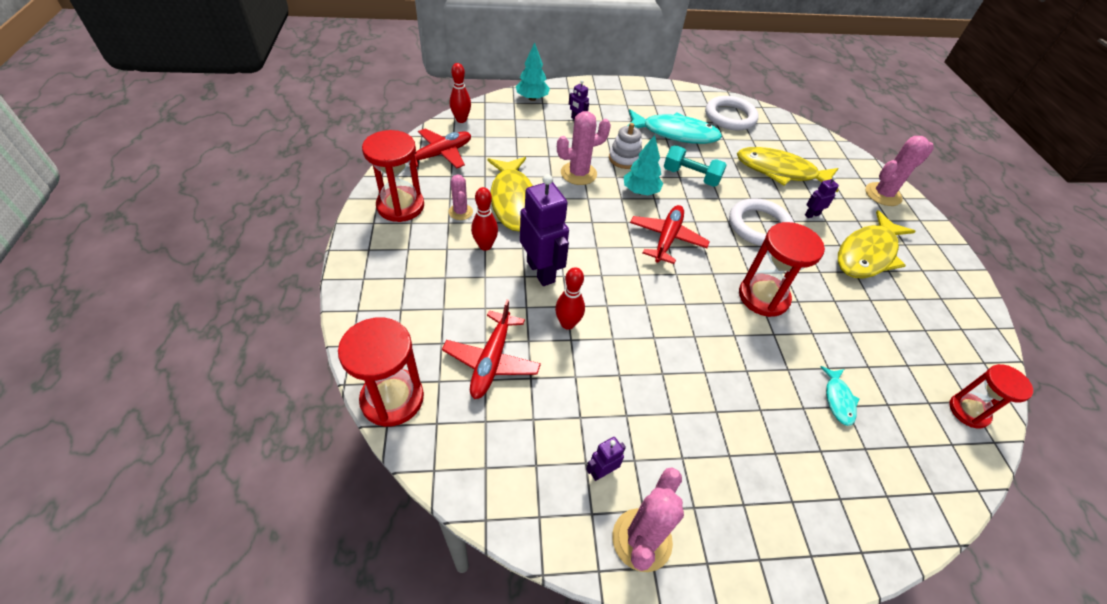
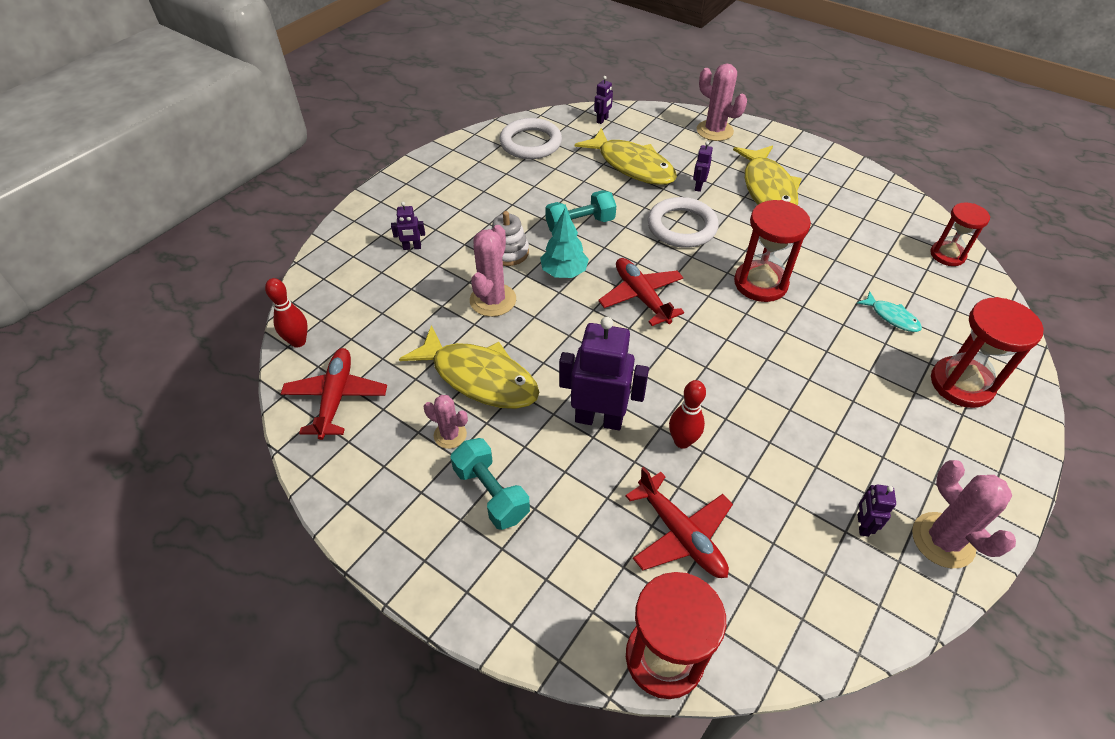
camera: 45 degrees left, 0 degrees up
red hourglass [362,130,424,222] -> red hourglass moved to [931,297,1044,408]
red bowling pin [471,187,498,251] -> none
turquoise tree [516,43,550,101] -> none
turquoise fish [627,109,722,144] -> none
yellow fish [737,147,839,193] -> yellow fish turned 105 degrees counterclockwise [575,128,677,185]
pink cactus [865,136,933,206] -> pink cactus turned 60 degrees counterclockwise [697,64,747,141]
none -> turquoise dumbbell [451,438,530,530]
none -> purple robot [594,76,613,124]

